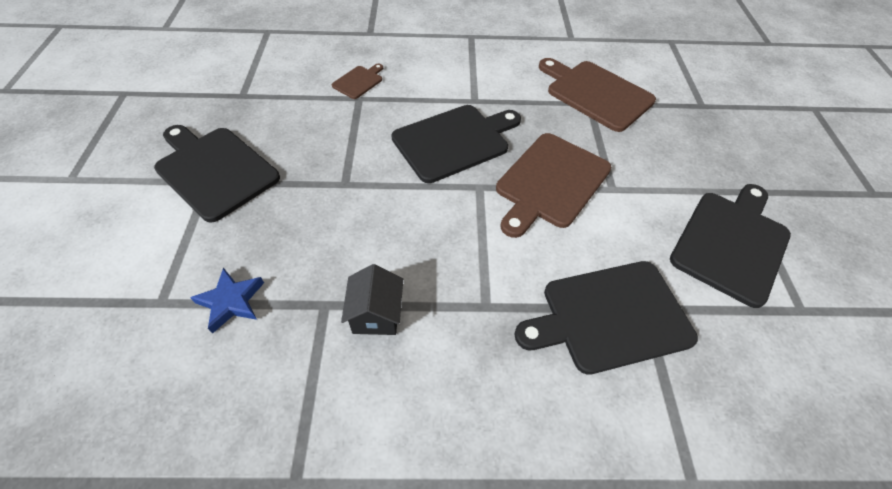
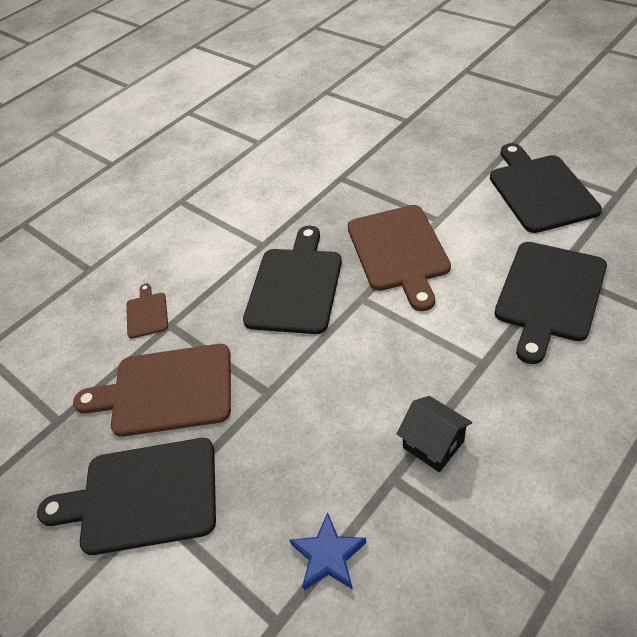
camera: 40 degrees left, 5 degrees down
brown cutting board [539,58,656,132] -> brown cutting board moved to [73,344,231,437]

